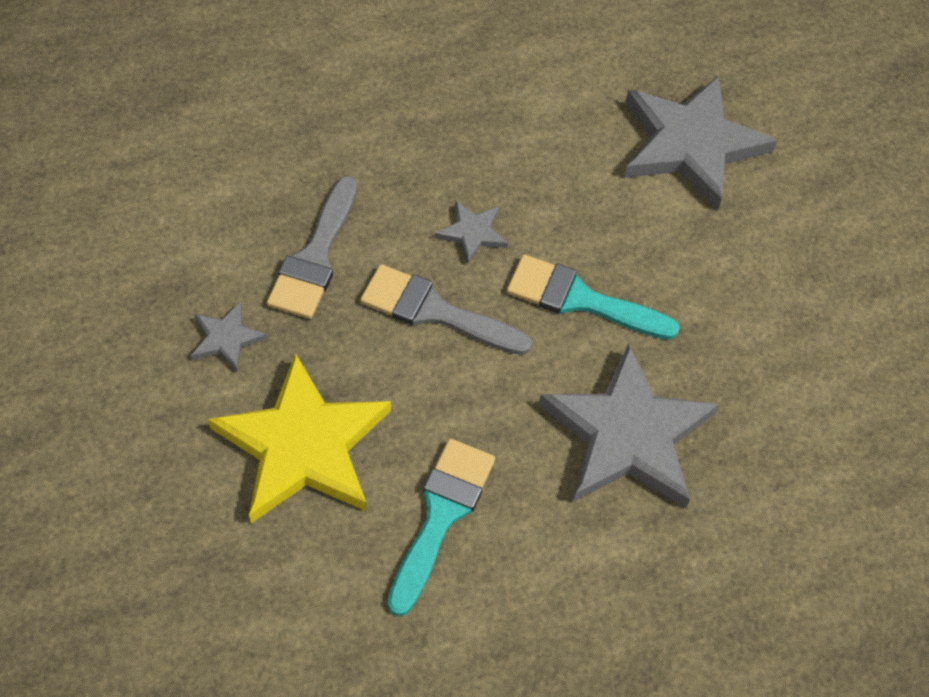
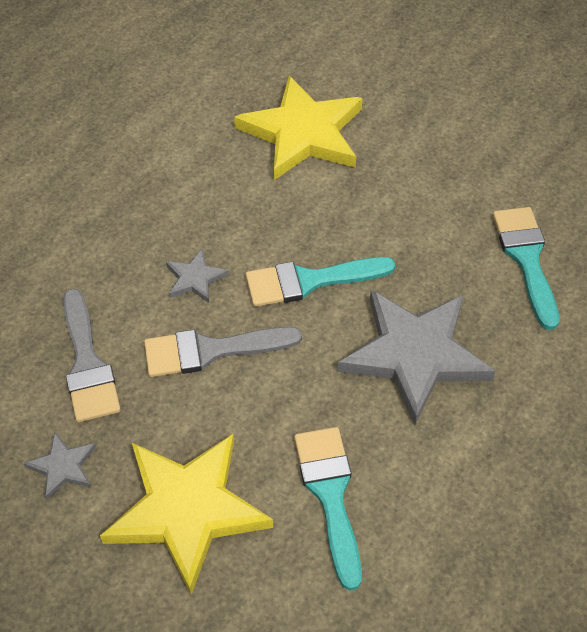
camera: 30 degrees left, 5 degrees down
grey star [624,75,778,210] -> yellow star [234,76,362,180]
none -> turquoise brush [493,207,559,330]

